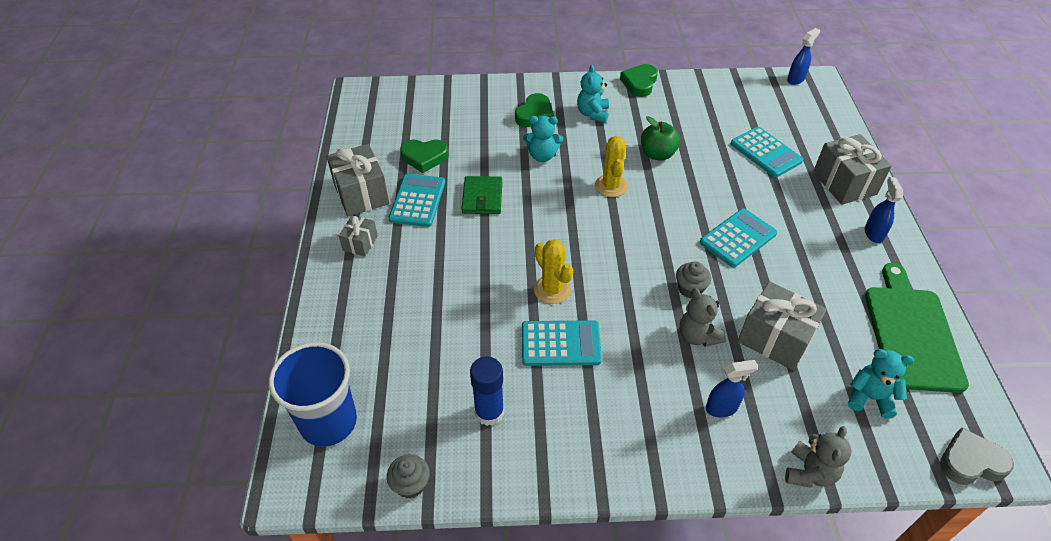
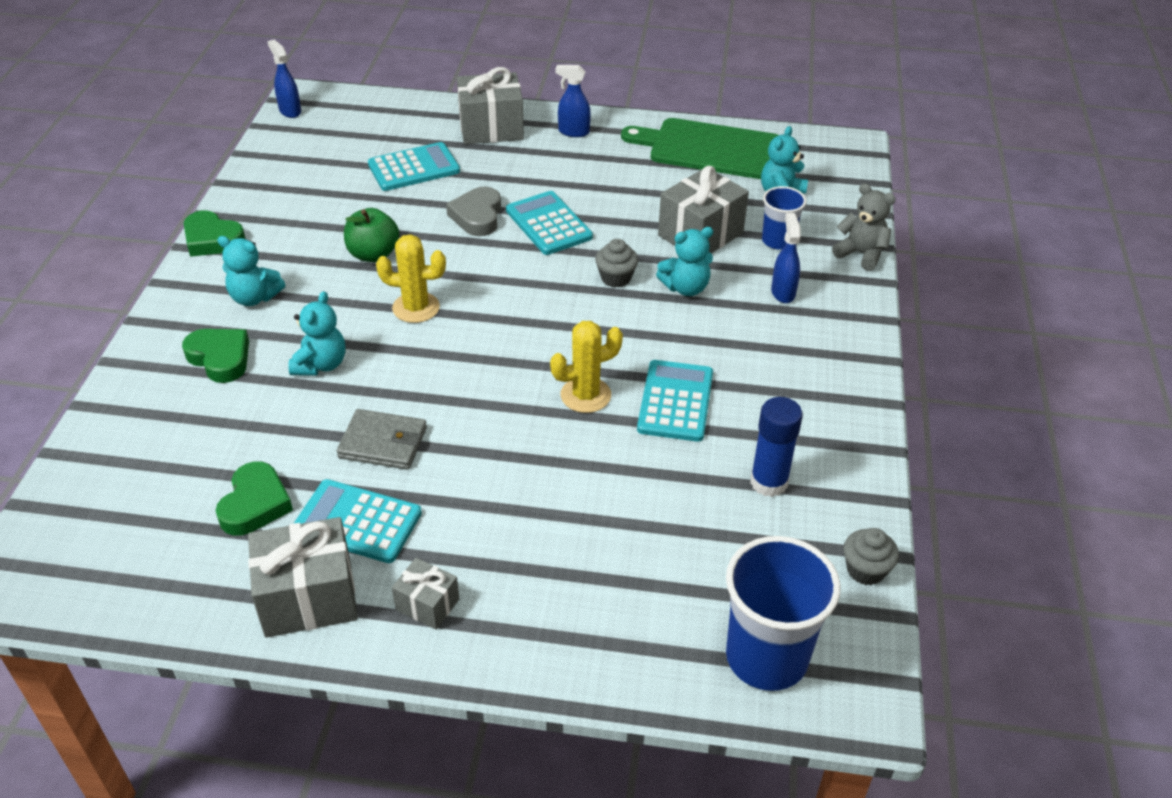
camera: 80 degrees left, 5 degrees down
green wallet [462,176,502,214] -> grey wallet [337,409,427,470]
grey teddy bear [679,288,726,347] -> turquoise teddy bear [656,227,713,296]
grey heart [940,427,1014,485] -> grey heart moved to [446,186,501,236]
none -> blue cup [762,186,806,250]

